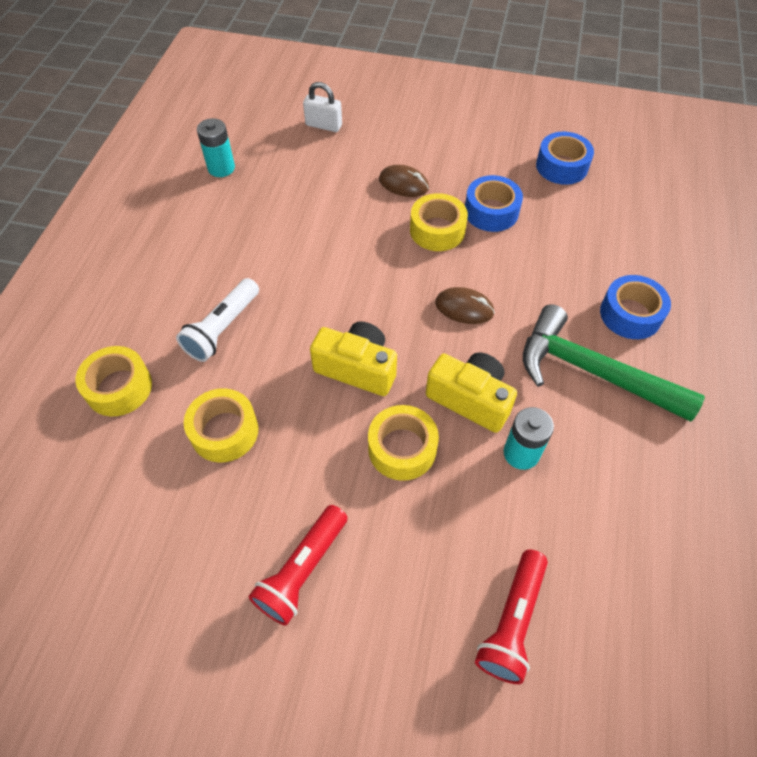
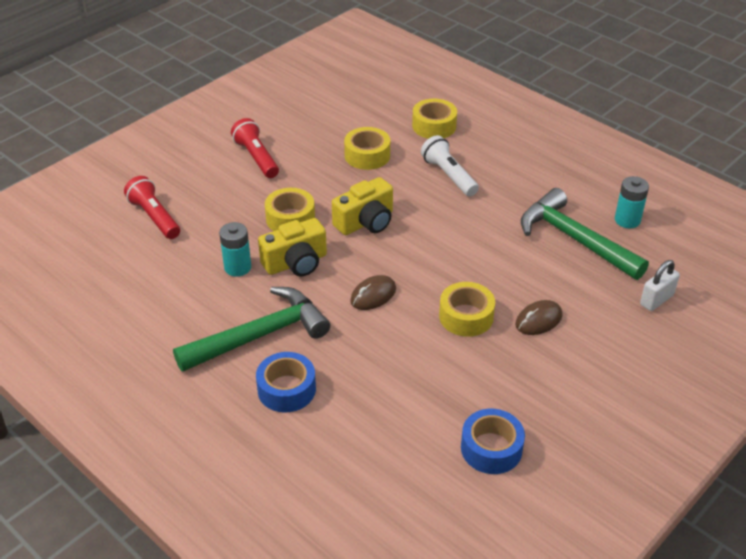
camera: 120 degrees right, 15 degrees down
blue tape [465,175,523,232] -> none
none -> green hammer [521,188,649,280]

